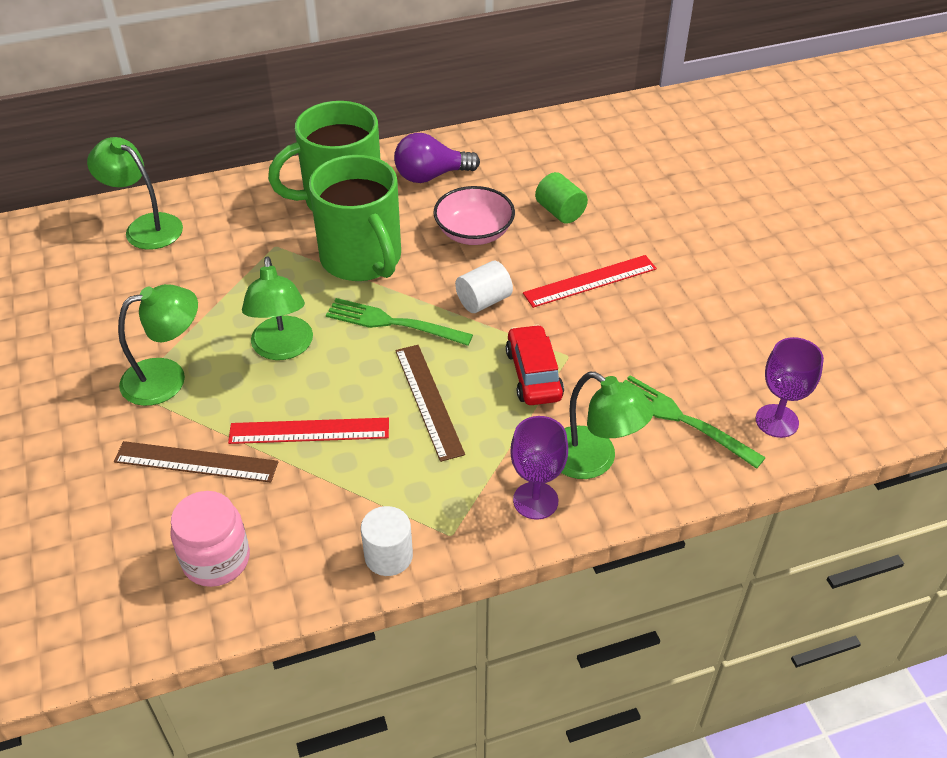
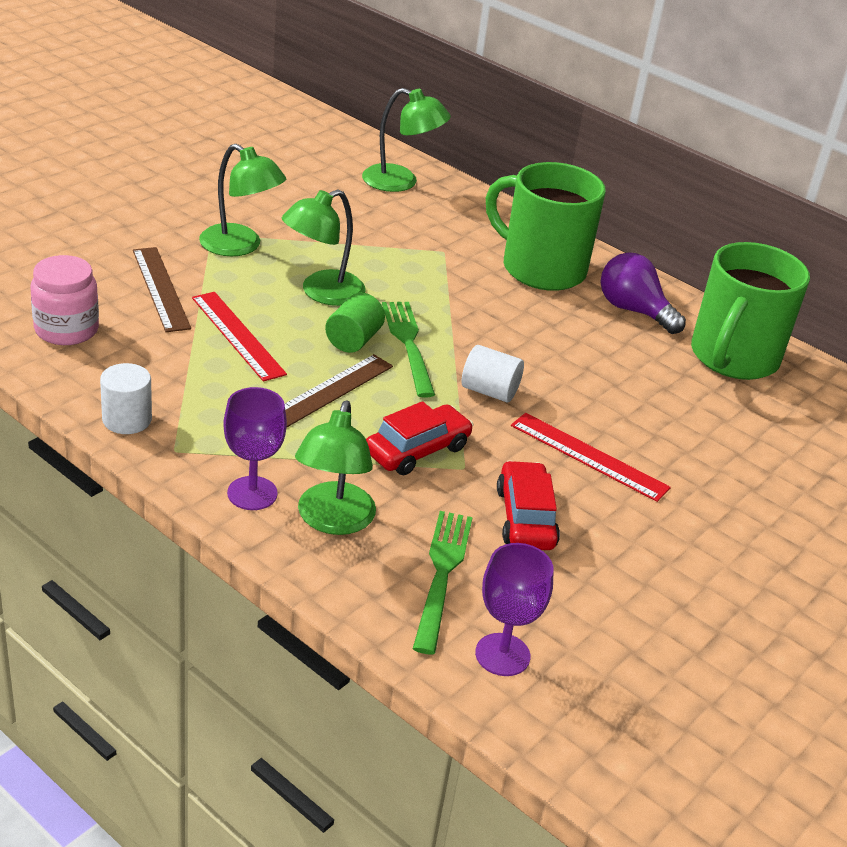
camera: 55 degrees right, 10 degrees down
green lamp [87,137,183,250] -> green lamp turned 105 degrees clockwise [362,88,451,192]
green mug [309,155,401,281] -> green mug moved to [691,242,810,380]
pink bowl [433,186,515,245] -> none
green cylinder [535,172,588,224] -> green cylinder moved to [325,293,385,353]
none -> red car [497,460,560,550]

